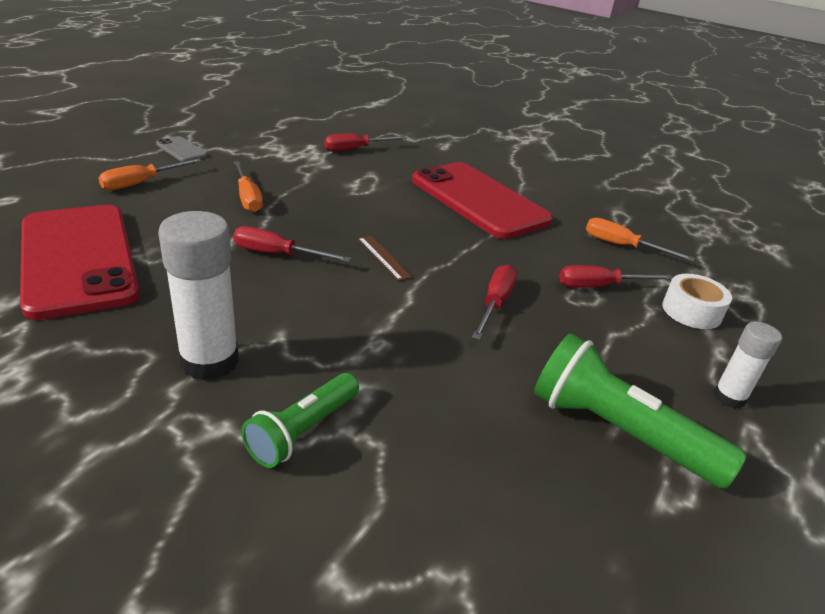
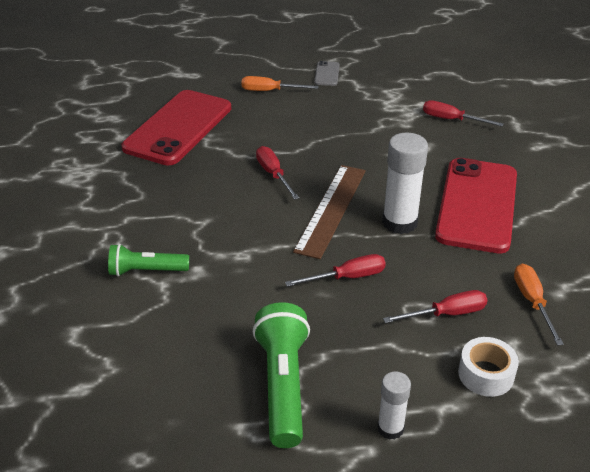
camera: 55 degrees right, 5 degrees up
white glue stick [158,211,239,380] -> white glue stick moved to [382,133,428,234]
orange screwdriver [233,161,263,212] -> none
brown ruler [358,236,413,281] -> brown ruler [293,165,366,259], size x2.17
red screwdriver [559,265,673,288] -> red screwdriver turned 120 degrees clockwise [383,290,488,323]

